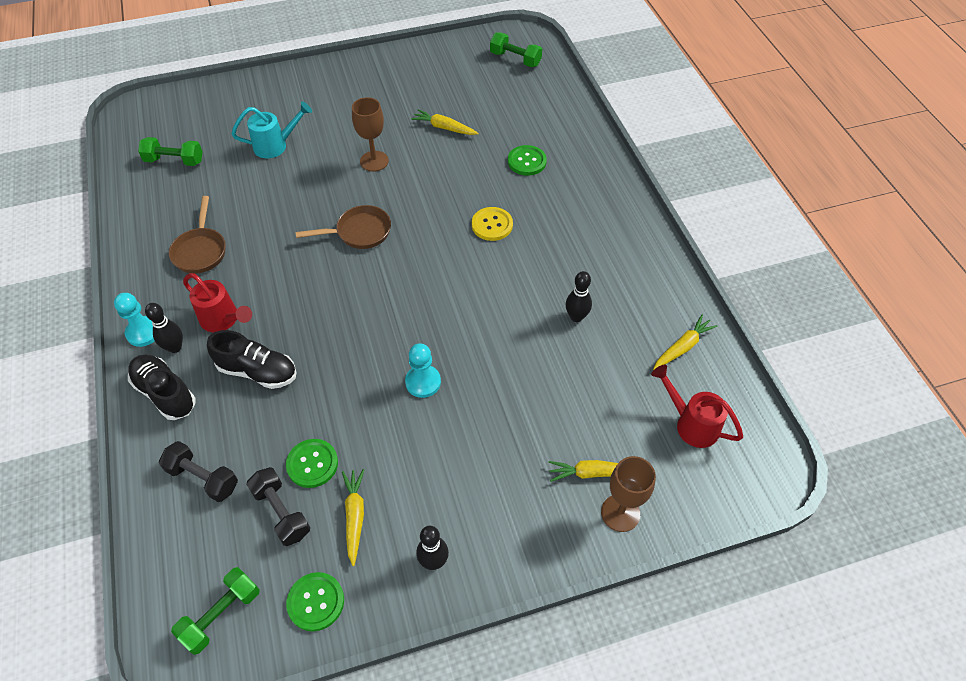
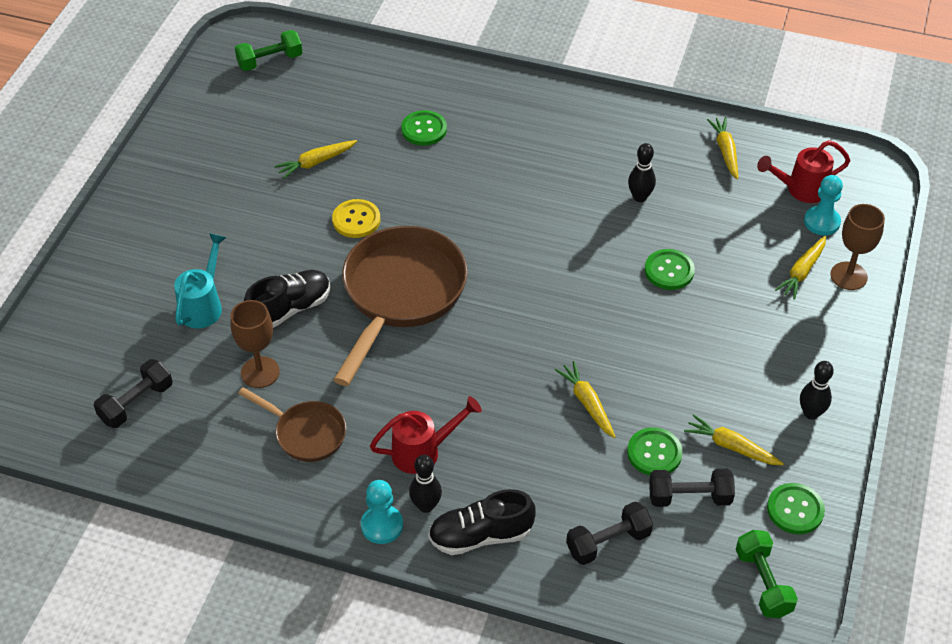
camera: 55 degrees left, 5 degrees down
green dumbbell [138,137,203,166] -> black dumbbell [94,359,173,428]
black shoe [207,330,296,389] -> black shoe moved to [244,270,330,328]
brown pan [296,205,391,249] -> brown pan [333,226,468,386], size x1.91
brown goblet [352,97,389,172] -> brown goblet moved to [231,300,280,388]
turquoise pawn [405,343,441,398] -> turquoise pawn moved to [804,175,843,235]
yellow button [472,207,513,241] -> yellow button moved to [332,199,380,238]
none -> yellow carrot [555,361,615,438]
none -> green button [645,249,695,290]

